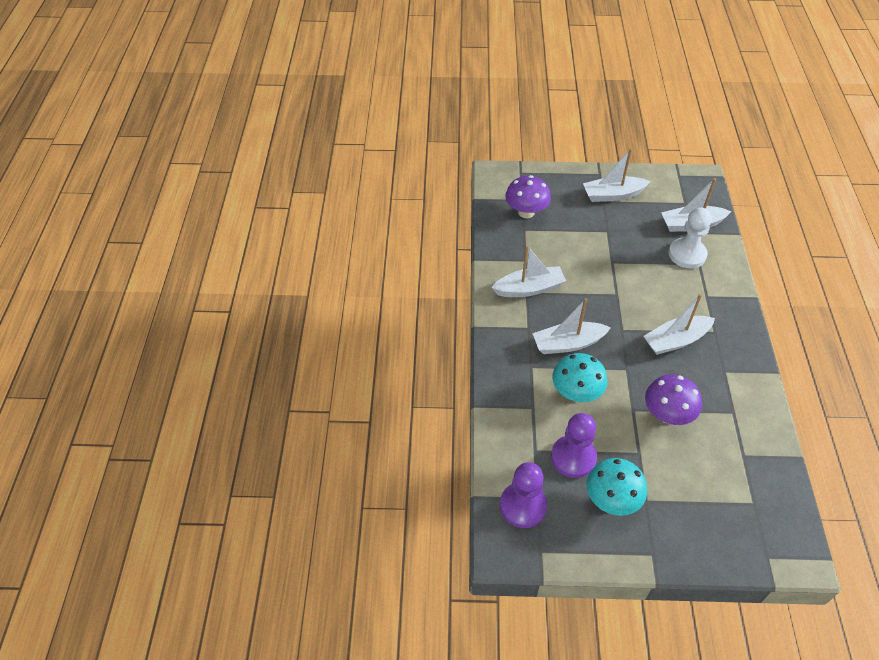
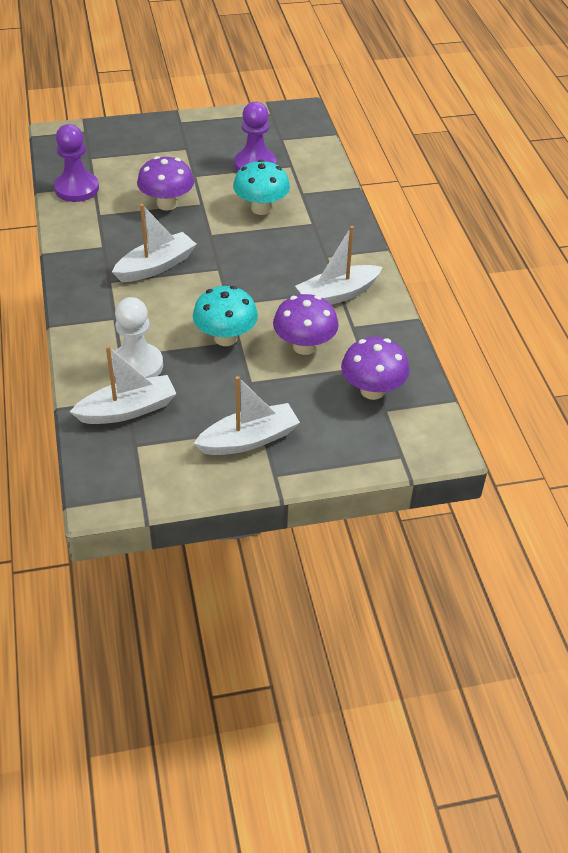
camera: 165 degrees right, 5 degrees down
purple pawn [500,462,547,528] -> purple pawn moved to [54,124,99,202]
white boat [532,298,611,354] -> none
turquoise mushroom [587,458,647,516] -> turquoise mushroom moved to [193,286,258,346]
none -> purple mushroom [273,294,339,355]

